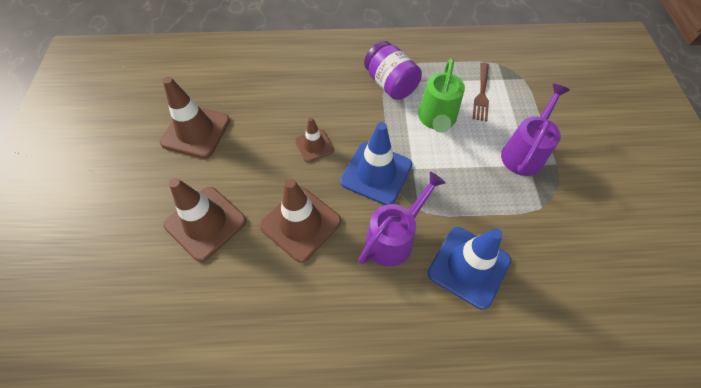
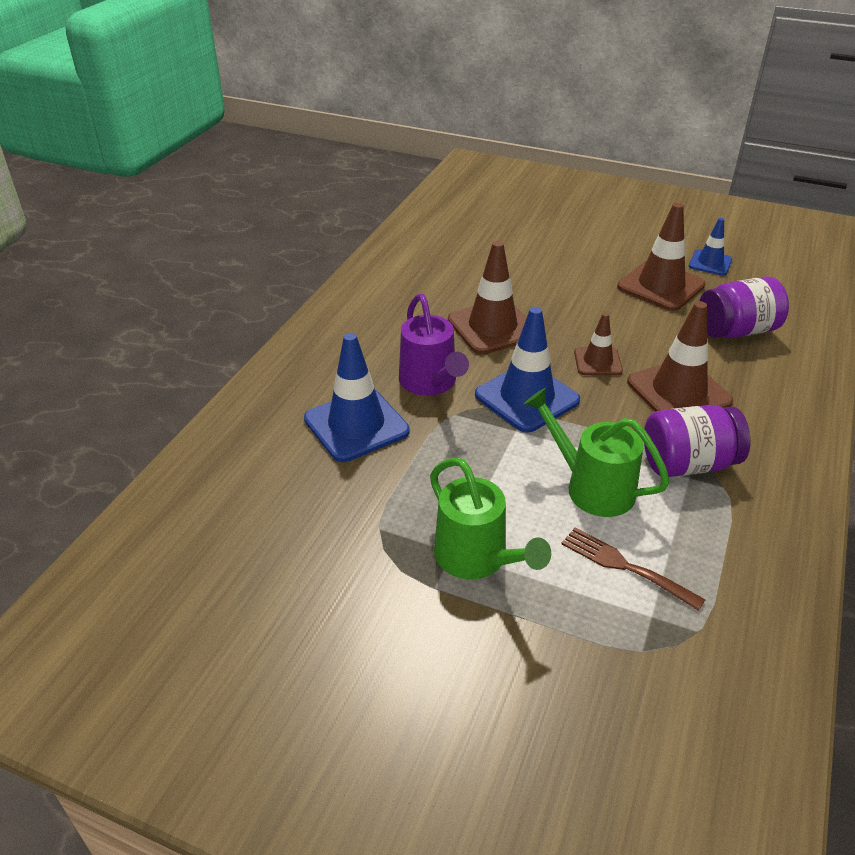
camera: 115 degrees right, 20 degrees down
brown traffic cone [164,178,247,262] -> brown traffic cone moved to [627,301,733,412]
purple watering can [501,84,570,176] -> green watering can [430,458,551,579]
none -> blue traffic cone [689,218,732,275]
none -> purple jar [700,276,789,338]

